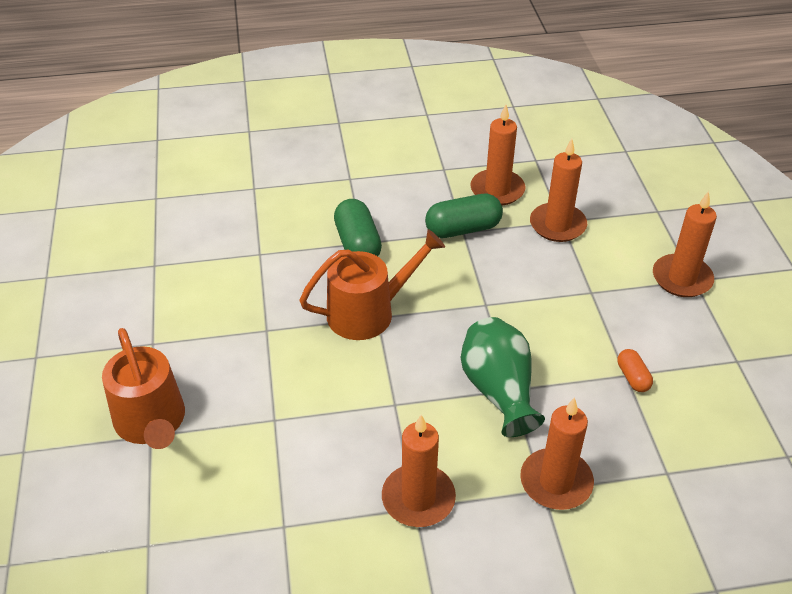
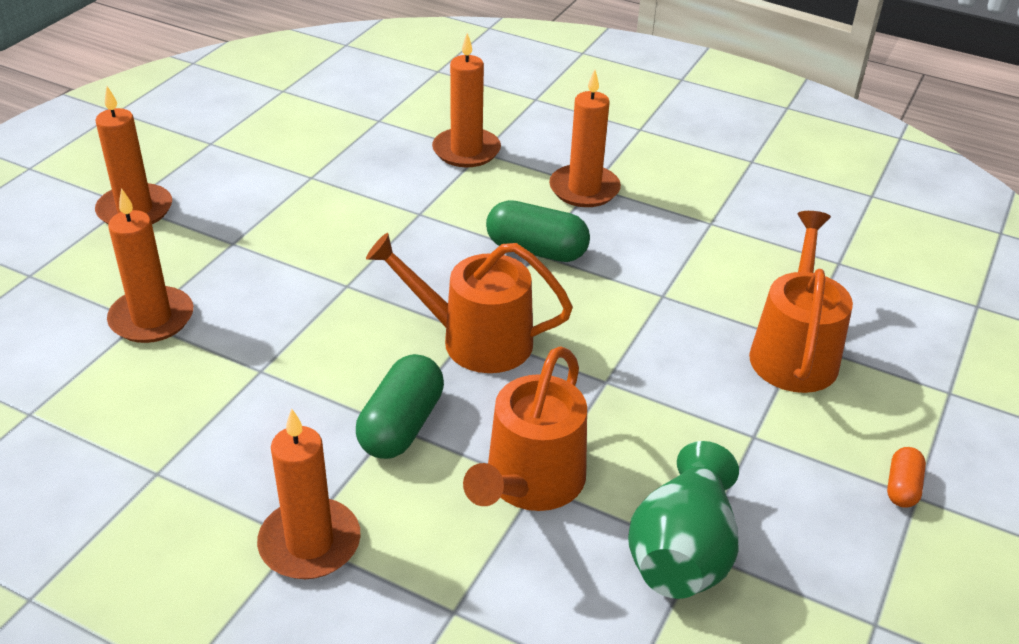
camera: 145 degrees left, 5 degrees down
green capsule [425,194,503,238] -> green capsule moved to [486,200,590,262]
green vase [461,317,545,437] -> green vase moved to [628,441,739,599]
orange candle [470,104,525,205] -> orange candle moved to [257,408,361,579]
orange capsule [617,349,653,392] -> orange capsule moved to [887,447,926,508]
none -> orange watering can [463,346,587,511]

